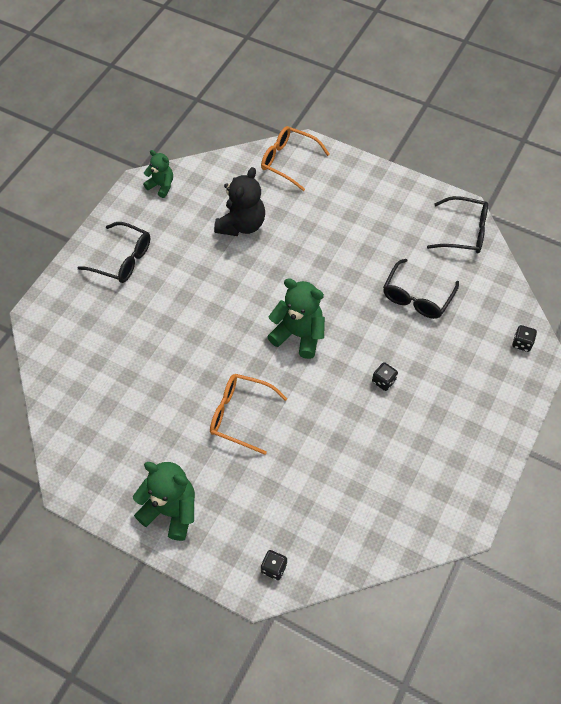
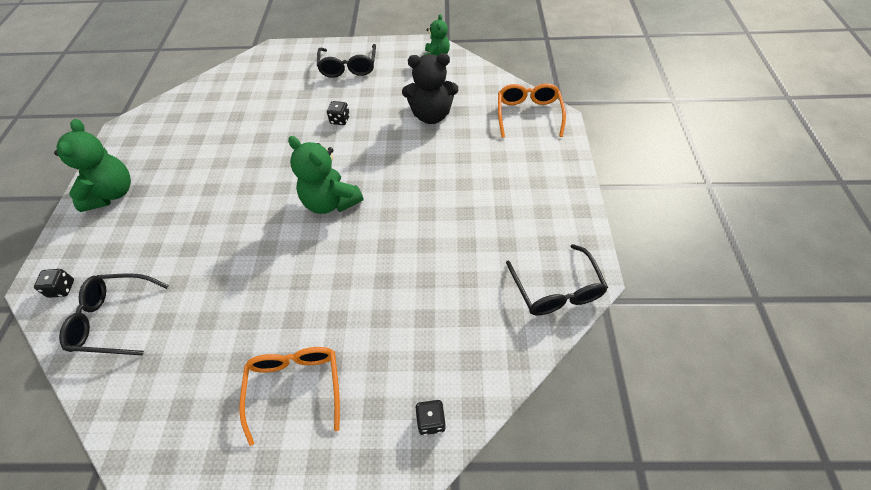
camera: 65 degrees right, 5 degrees down
orange glasses [210,374,287,455] -> orange glasses moved to [239,347,340,446]
green teddy bear [267,278,325,359] -> green teddy bear turned 135 degrees clockwise [288,136,364,214]
black dice [372,362,398,391] -> black dice moved to [327,101,350,125]
black glasses [383,259,459,319] -> black glasses moved to [59,273,169,355]

